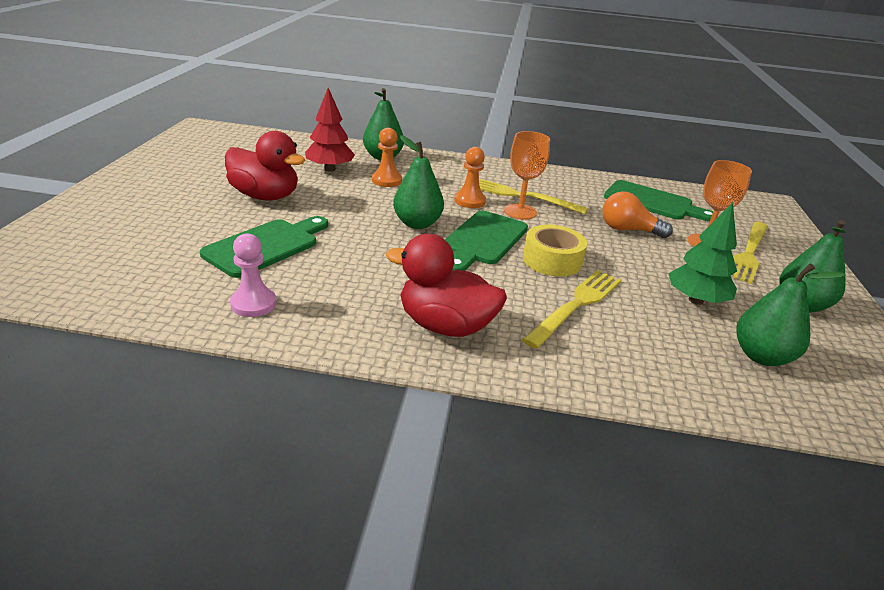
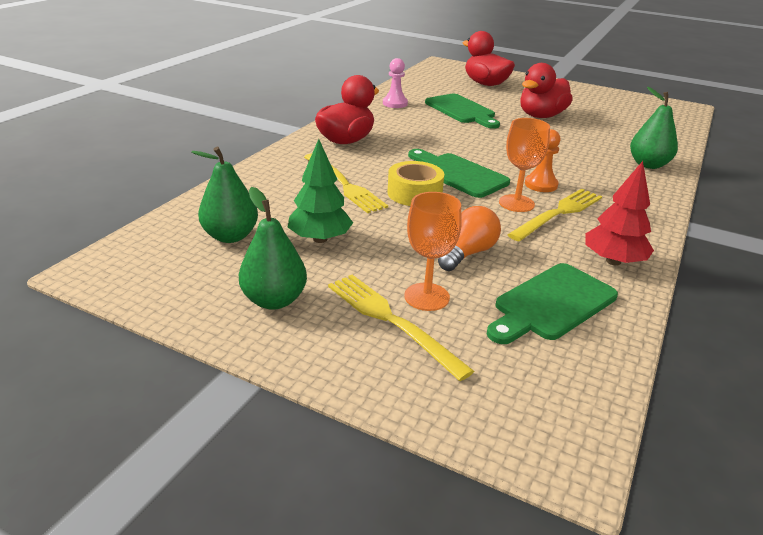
camera: 110 degrees right, 0 degrees up
red tree [305,88,355,171] -> red tree moved to [585,161,654,266]
orange pawn [372,128,402,187] -> none
green pear [393,135,444,229] -> none
none -> red duck [463,31,515,86]

